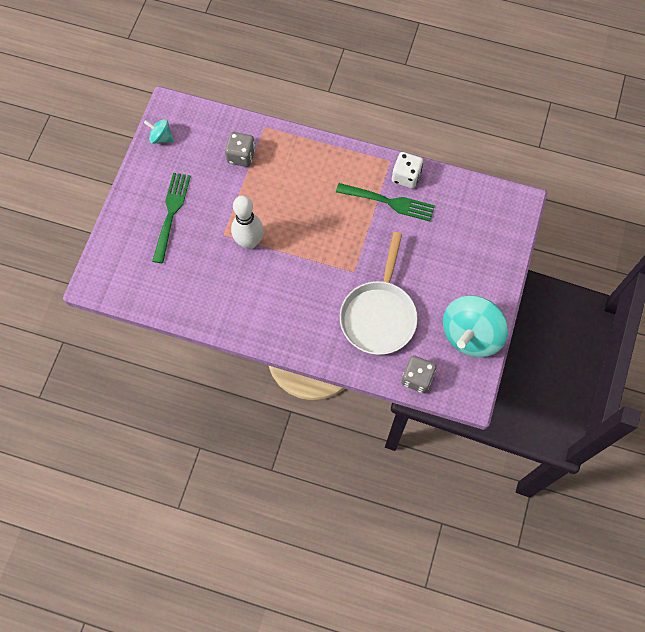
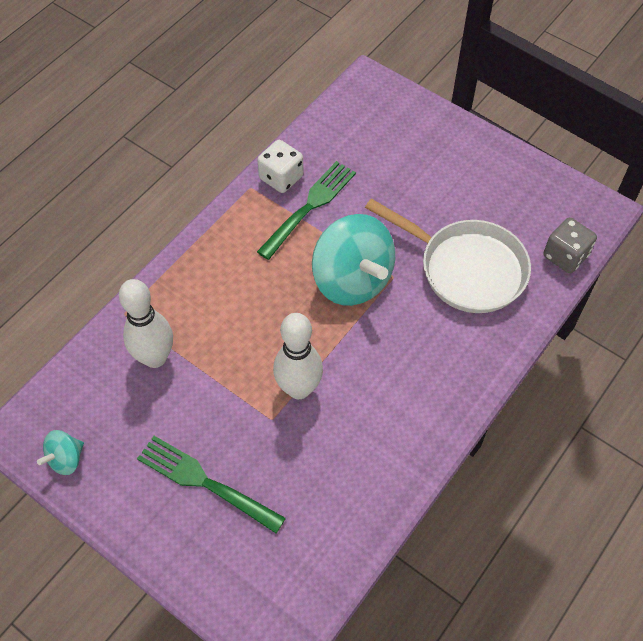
camera: 70 degrees left, 10 degrees down
grey dice [225,132,255,167] -> white bowling pin [119,279,173,368]
turquoise spinning top [443,295,508,357] -> turquoise spinning top moved to [312,214,395,306]

